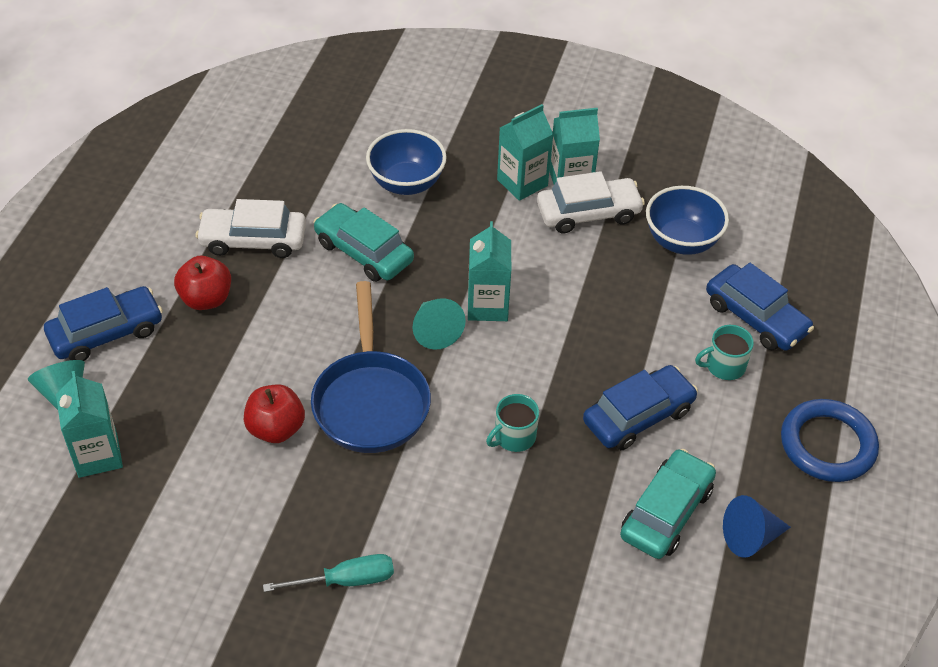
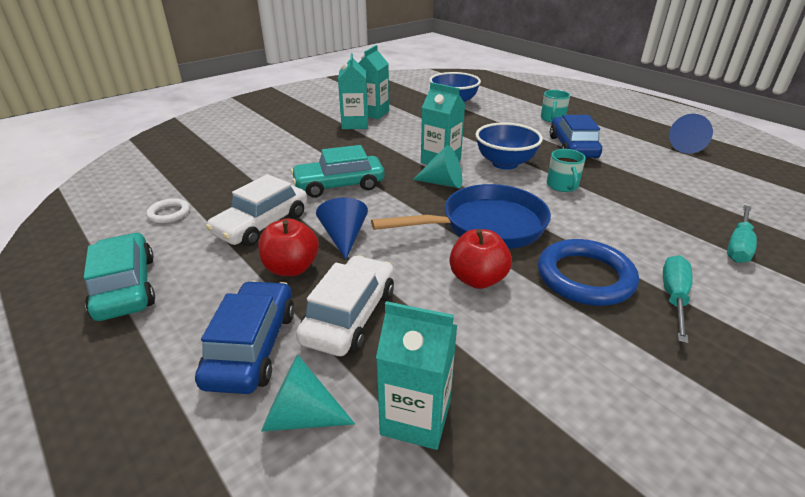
camera: 55 degrees left, 15 degrees down
blue pan [311,281,431,453] -> blue pan turned 45 degrees counterclockwise [371,184,551,249]
blue bowl [366,129,447,195] -> blue bowl moved to [475,123,543,170]
white car [537,171,645,233] -> white car moved to [296,255,394,356]
turquoise car [620,449,716,559] -> turquoise car moved to [84,233,155,321]
blue car [706,263,814,351] -> none
blue ring [781,399,879,482] -> blue ring moved to [538,239,639,306]
none -> white ring [146,198,190,223]
none -> blue cone [316,197,368,259]
none -> turquoise screwdriver [727,205,757,263]

